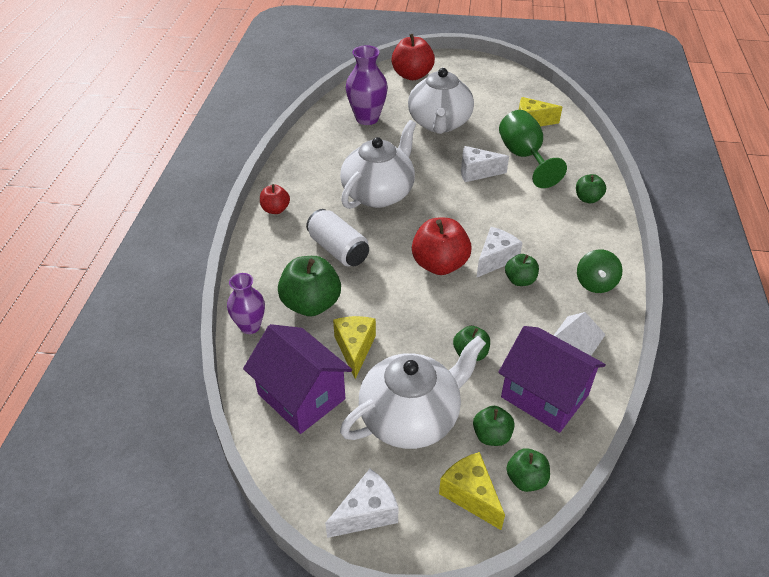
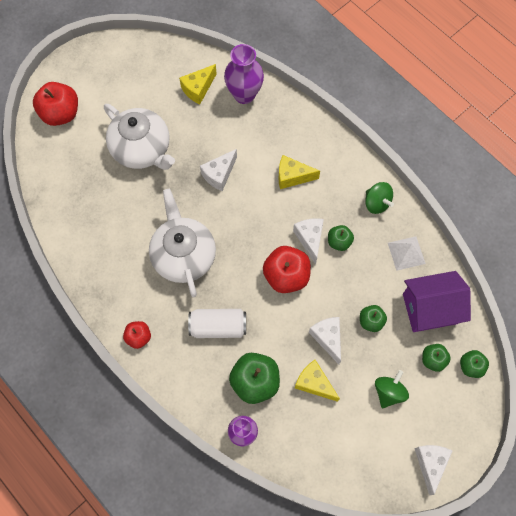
camera: 50 degrees left, 25 degrees up
purple house [243,324,352,434] -> none
white teapot [340,336,486,449] -> green spinning top [375,370,409,408]
purple vase [346,45,388,125] -> purple vase moved to [224,44,264,104]
yellow cheese [439,452,505,530] -> yellow cheese moved to [278,155,320,189]
green goblet [499,110,567,188] -> none
green apple [576,174,606,203] -> none
none -> white cheese [309,317,341,364]

